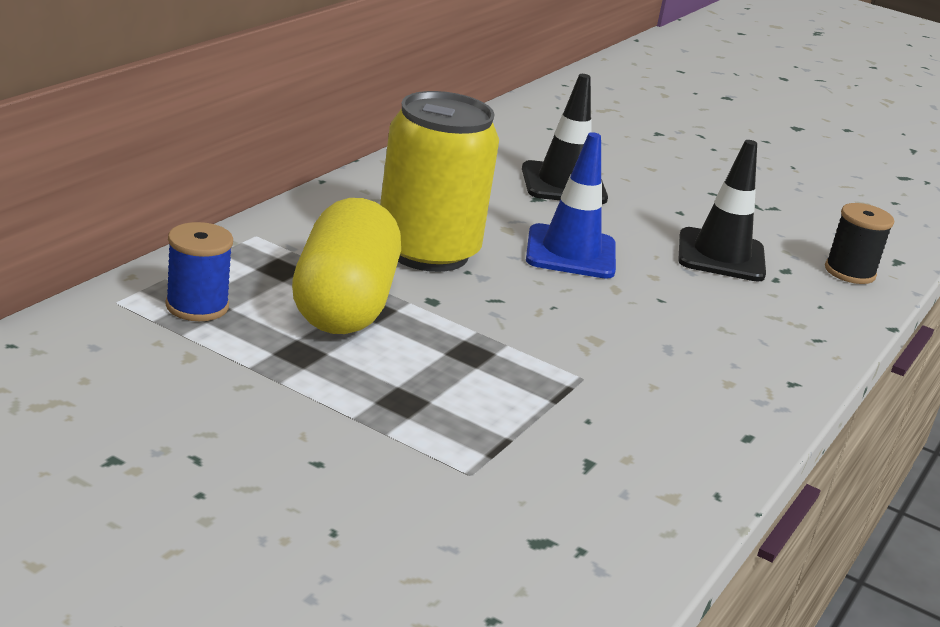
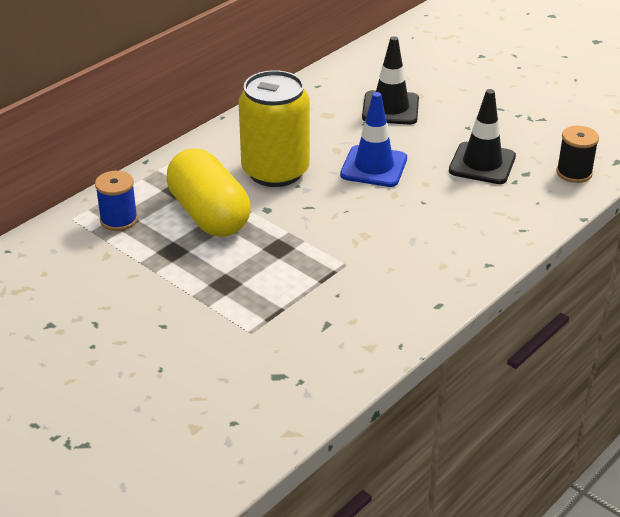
camera: 15 degrees right, 10 degrees up
yellow capsule [292,198,401,334] -> yellow capsule turned 45 degrees counterclockwise [166,148,250,237]

